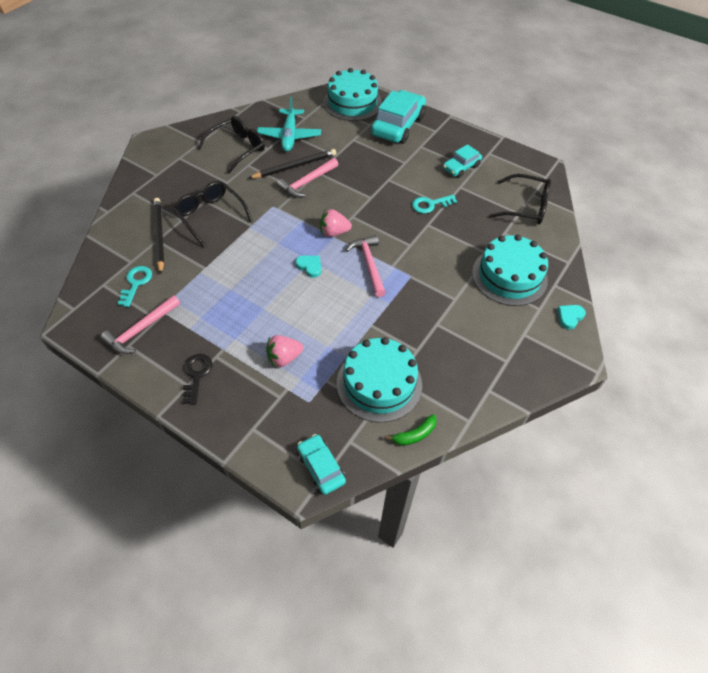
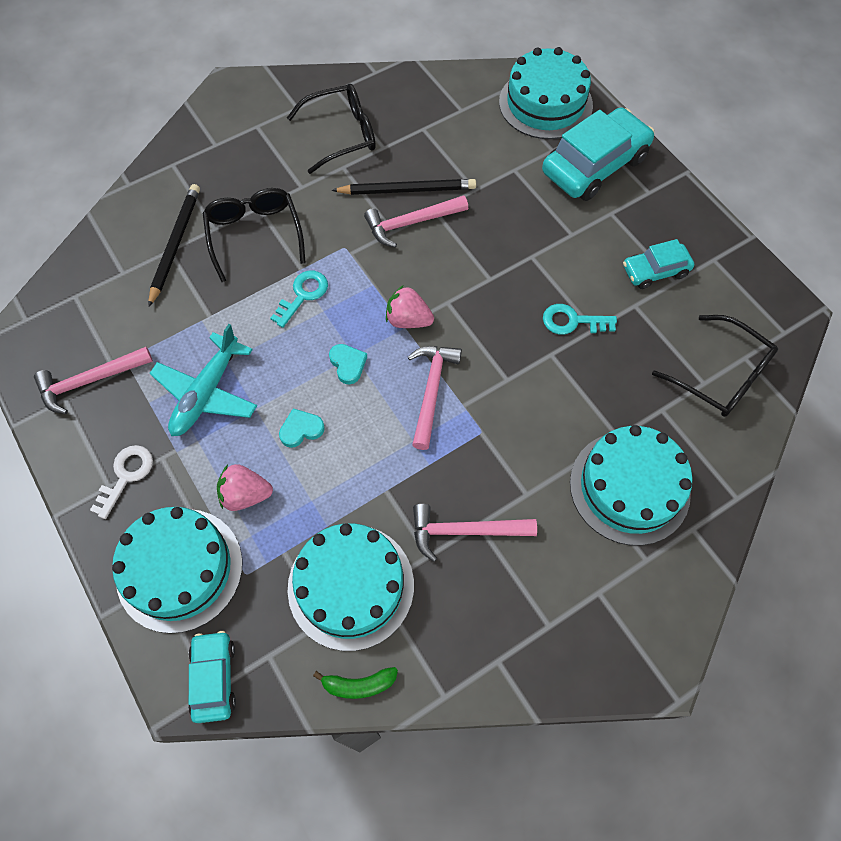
camera: 25 degrees right, 10 degrees up
turquoise key [117,266,152,307] -> turquoise key moved to [270,271,328,328]
black key [183,354,213,405] -> white key [90,445,153,519]
turquoise plane [257,96,321,152] -> turquoise plane moved to [149,324,257,436]
turquoise heart [557,305,586,330] -> turquoise heart moved to [279,408,325,448]
none -> turquoise cake [112,507,242,633]
none -> pink hammer [413,504,537,562]

